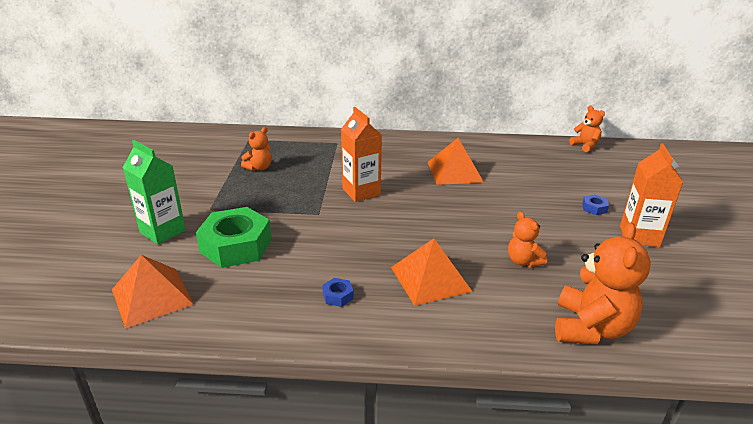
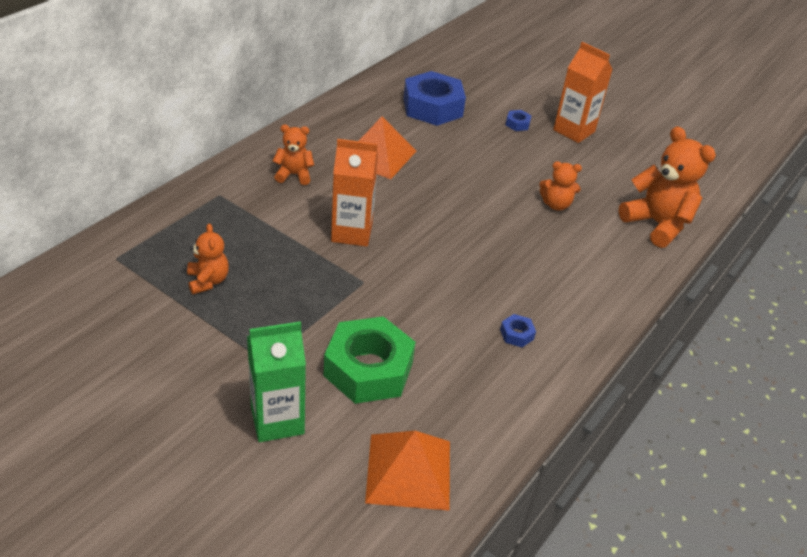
camera: 60 degrees left, 10 degrees up
orange pyramid [391,239,473,306] -> none
orange teddy bear [569,106,605,152] -> orange teddy bear moved to [273,125,314,185]
none -> blue nut [403,71,466,126]

